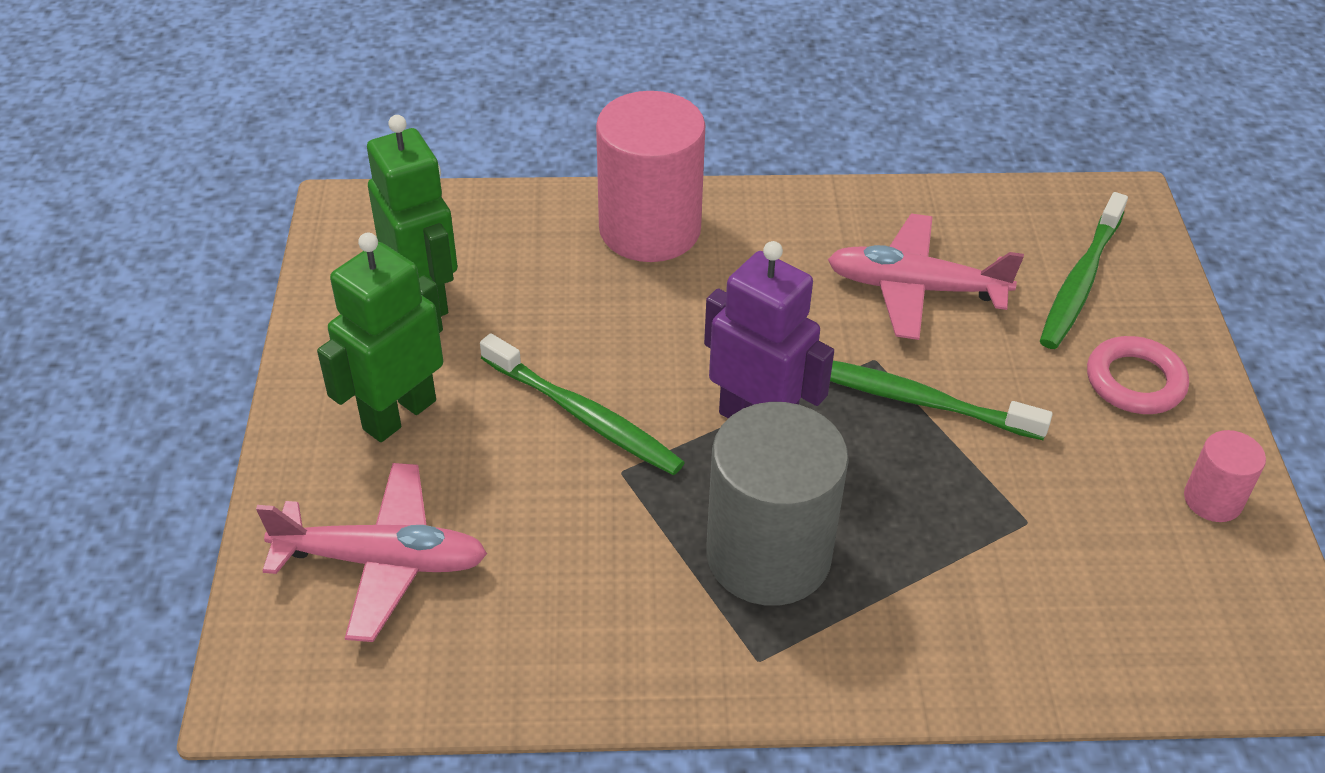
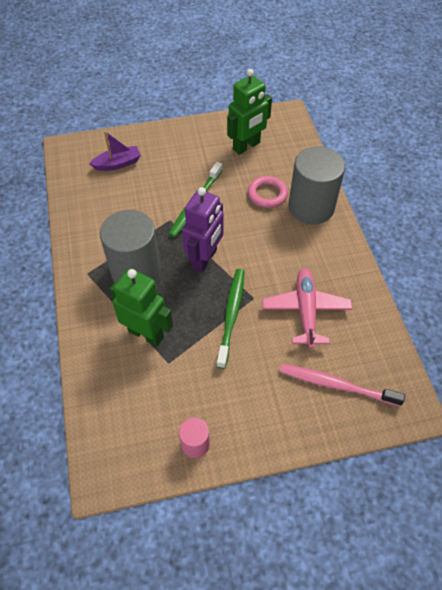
camera: 80 degrees right, 10 degrees up
pink plane [256,463,487,642] -> purple boat [89,131,141,171]
green robot [317,233,443,442] -> green robot moved to [110,268,173,347]
pink cylinder [596,91,705,262] -> grey cylinder [288,146,345,224]
green toothbrush [1040,192,1128,349] -> pink toothbrush [279,364,405,407]
pink ring [1087,336,1189,414] -> pink ring moved to [248,176,288,208]

